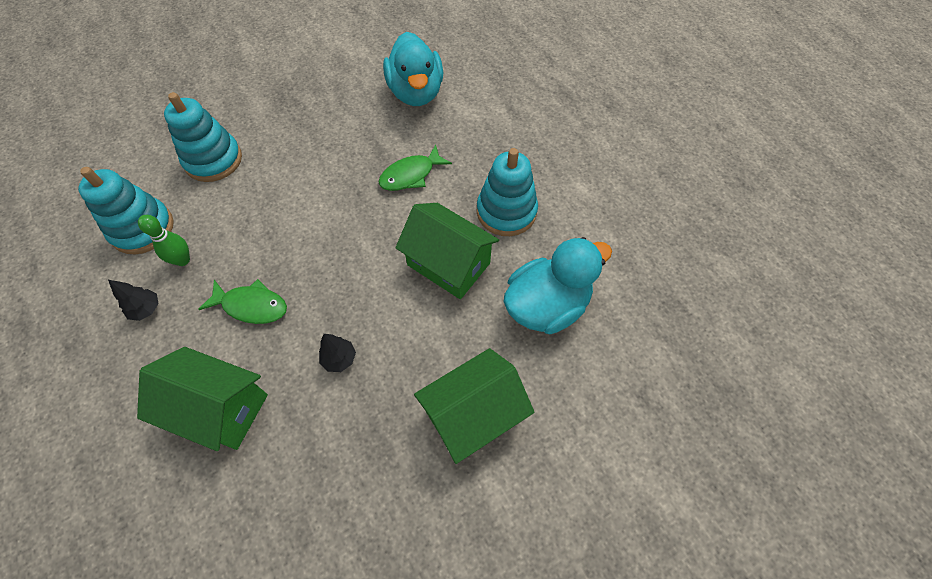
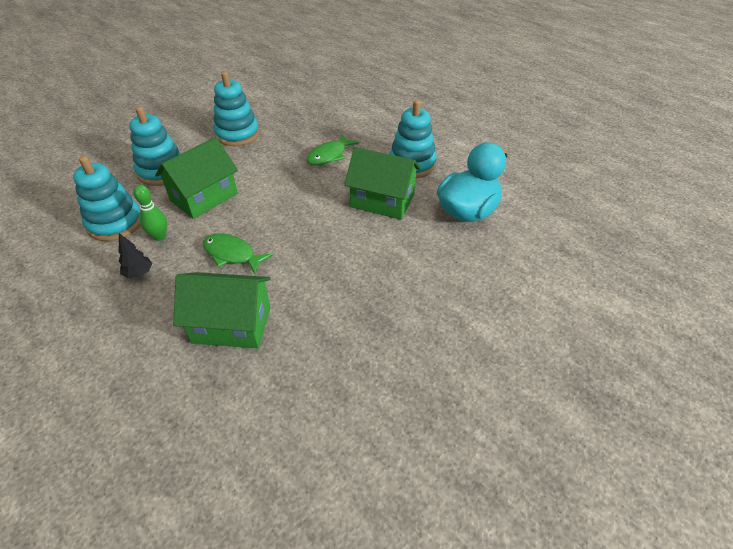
camera: 15 degrees left, 15 degrees down
green fish [198,279,287,324] -> green fish turned 150 degrees counterclockwise [203,233,273,274]
black tree [319,334,356,372] -> none
turquoise duck [383,32,443,106] -> none
green house [414,348,534,464] -> green house moved to [155,137,238,219]
none -> turquoise stacking toy [213,71,260,146]

